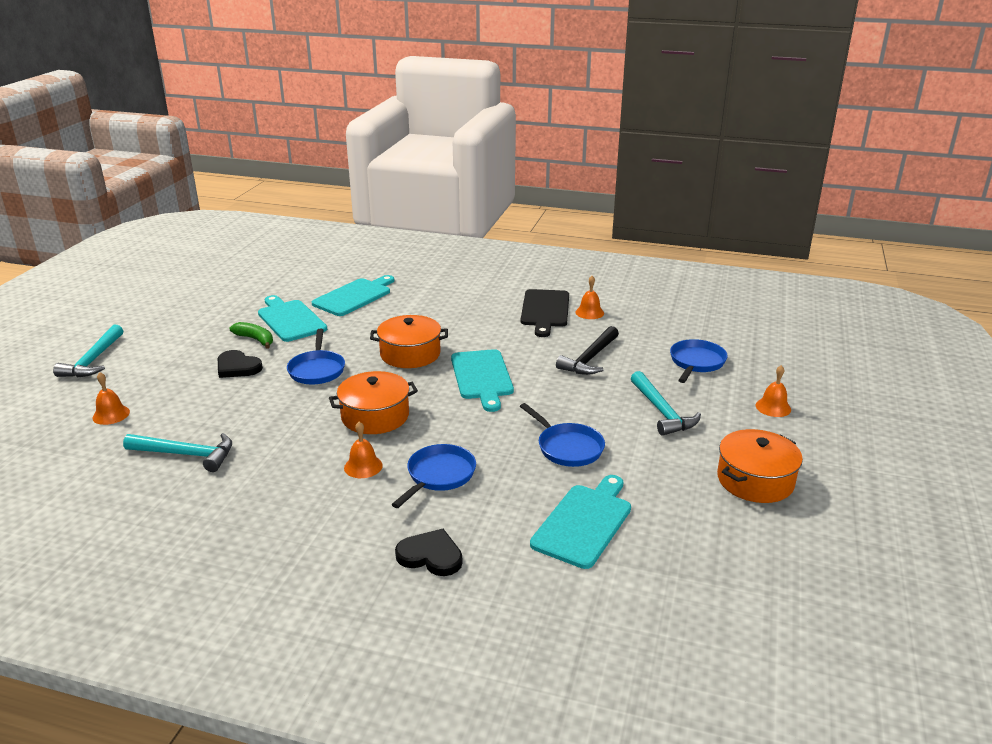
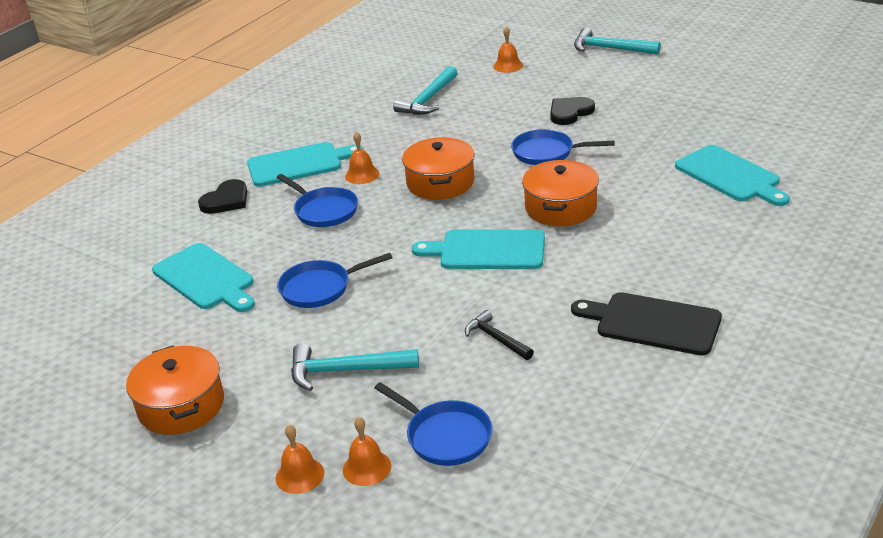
camera: 110 degrees right, 5 degrees up
green banana [230,322,273,349] -> none
turquoise cutting board [258,295,327,342] -> turquoise cutting board moved to [247,142,363,187]
black hammer [556,326,619,375] -> black hammer [465,310,534,360], size x0.64
orange bell [576,276,604,319] -> orange bell moved to [343,417,391,486]

